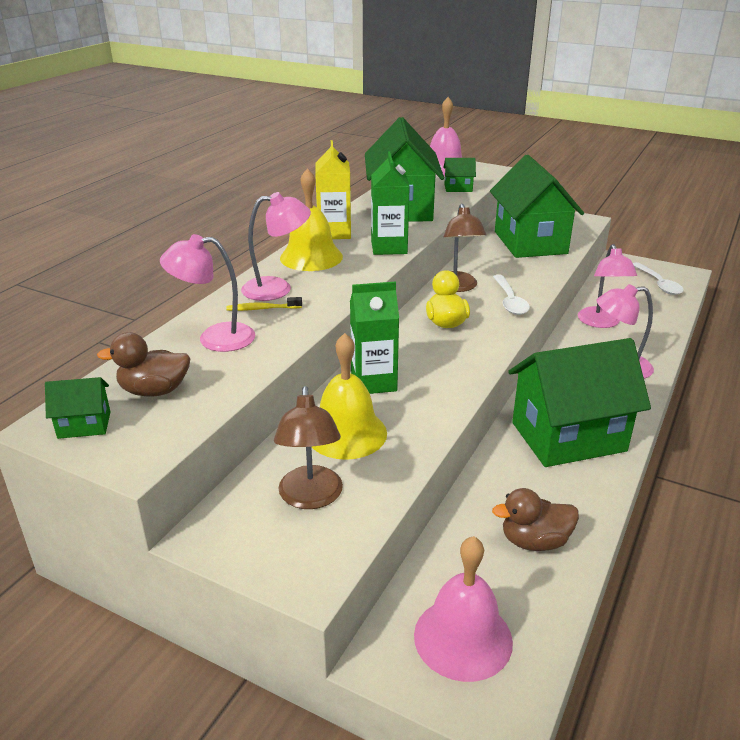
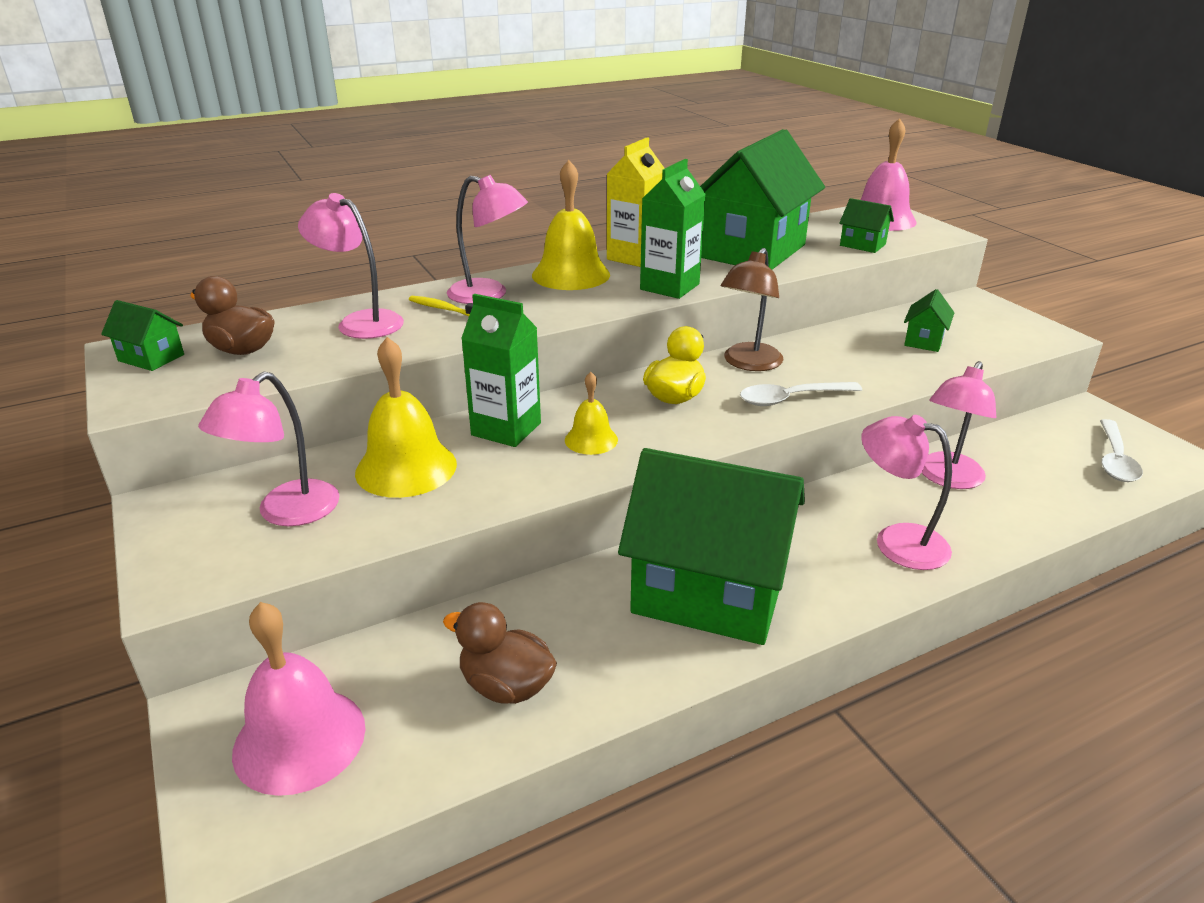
camera: 35 degrees right, 0 degrees up
brown lamp [274,386,343,509] -> pink lamp [198,372,339,526]
green house [490,155,584,258] -> green house [904,289,954,352], size x0.41
white spoon [493,275,530,315] -> white spoon turned 45 degrees clockwise [740,382,862,406]
none -> yellow bell [565,372,618,455]

